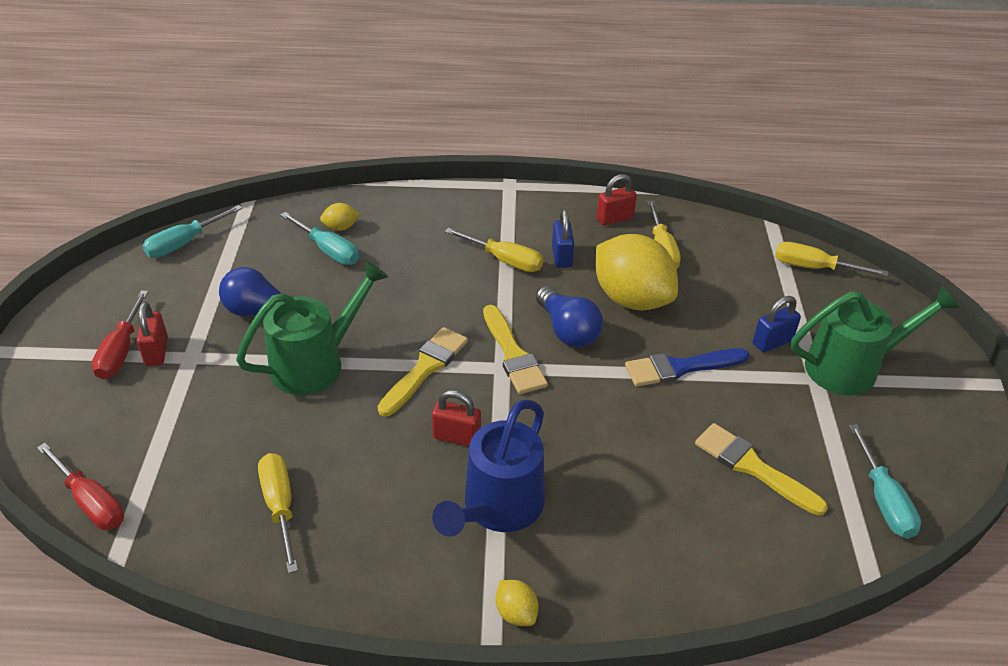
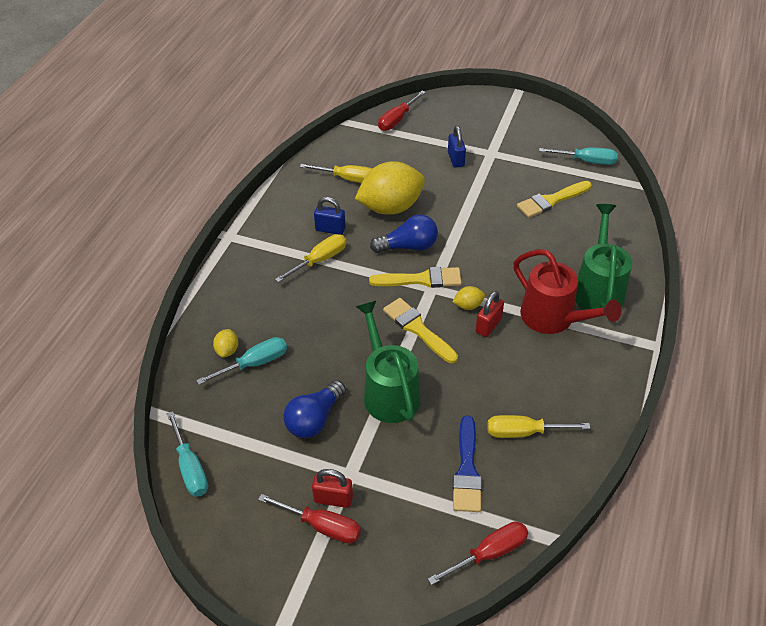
camera: 70 degrees left, 5 degrees up
blue watering can [432,400,545,537] -> red watering can [513,249,621,334]
yellow lemon [496,580,538,626] -> yellow lemon moved to [453,286,485,310]
red padlock [597,174,637,226] -> none
blue brush [625,348,750,387] -> blue brush moved to [453,416,482,512]
yellow screwdriver [775,242,888,276] -> red screwdriver [378,91,426,131]
green watering can [791,286,959,395] -> green watering can moved to [575,204,632,310]

